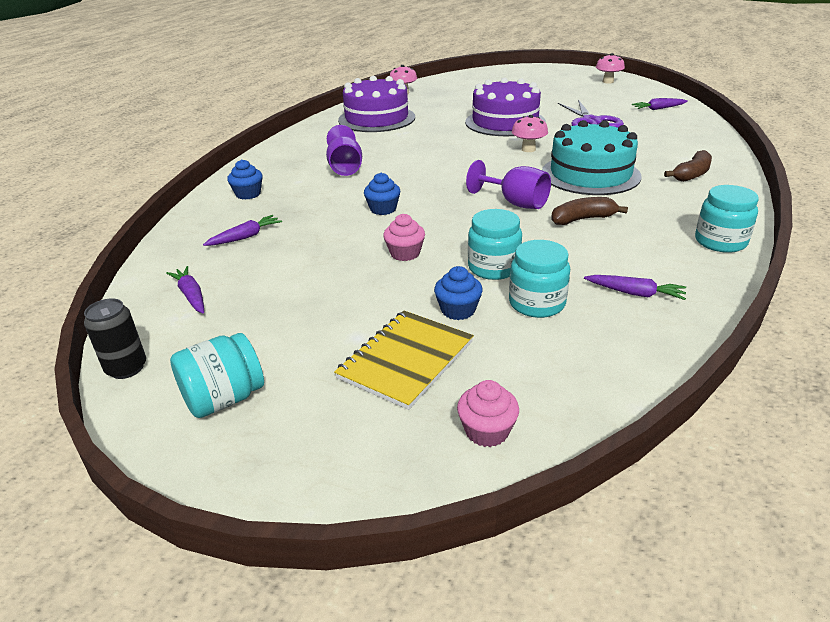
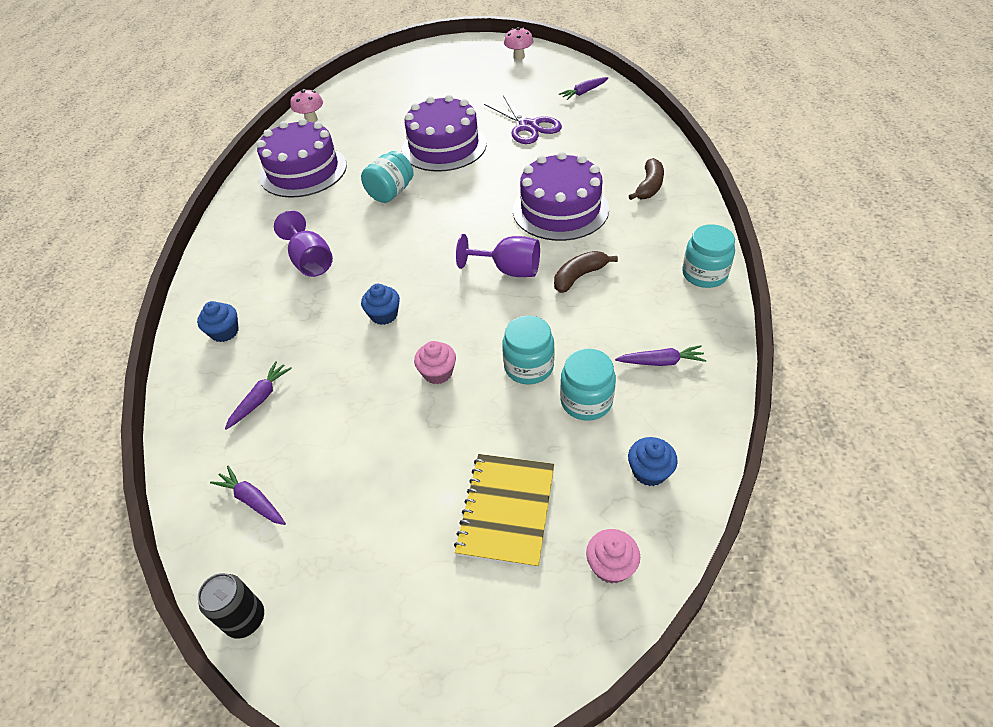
camera: 20 degrees left, 15 degrees up
turquoise jar [170,333,264,418] -> turquoise jar moved to [361,151,414,203]
blue cupcake [434,266,483,320] -> blue cupcake moved to [628,437,678,486]
pink mushroom [512,115,548,152] -> none
turquoise cake [542,120,641,195] -> purple cake [513,151,609,241]

